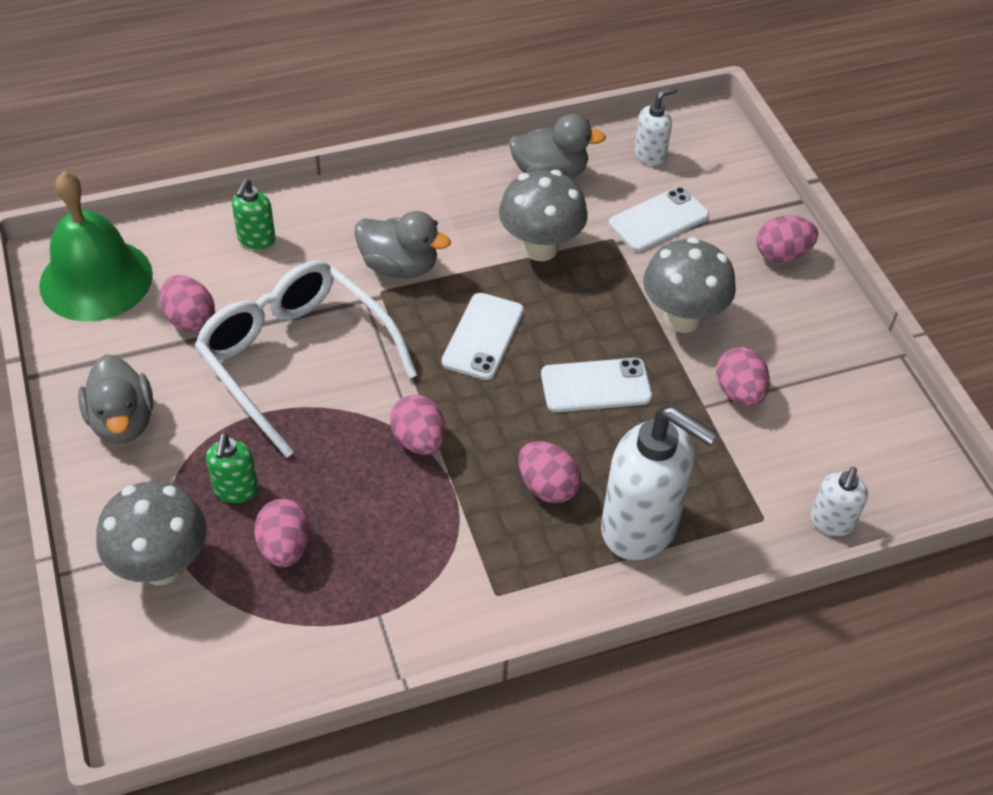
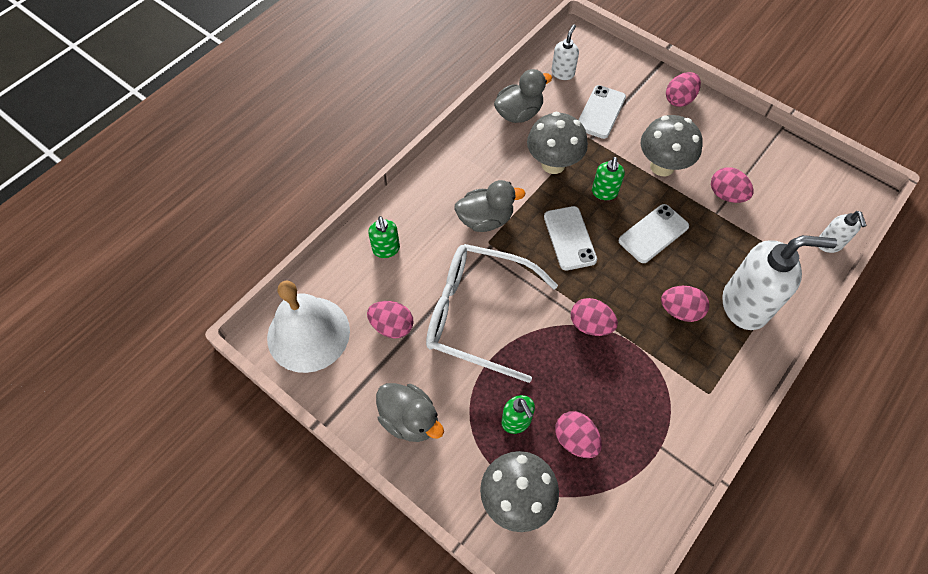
camera: 30 degrees left, 10 degrees up
green bell [39,171,153,321] -> white bell [267,280,350,373]
none -> green soap dispenser [592,157,625,200]

